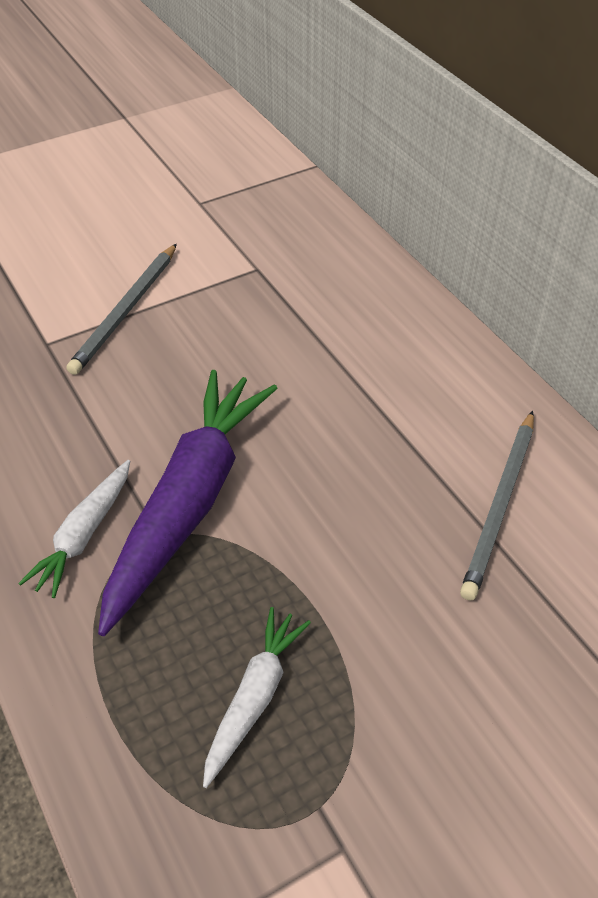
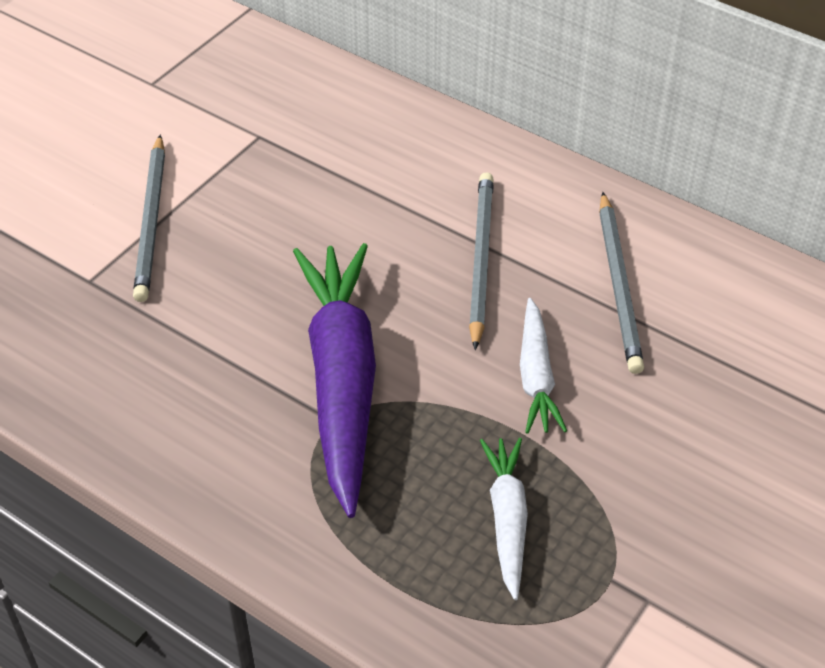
camera: 25 degrees left, 0 degrees up
white carrot [18,460,130,598] -> white carrot moved to [520,298,567,434]
none -> grey pencil [469,172,494,350]

